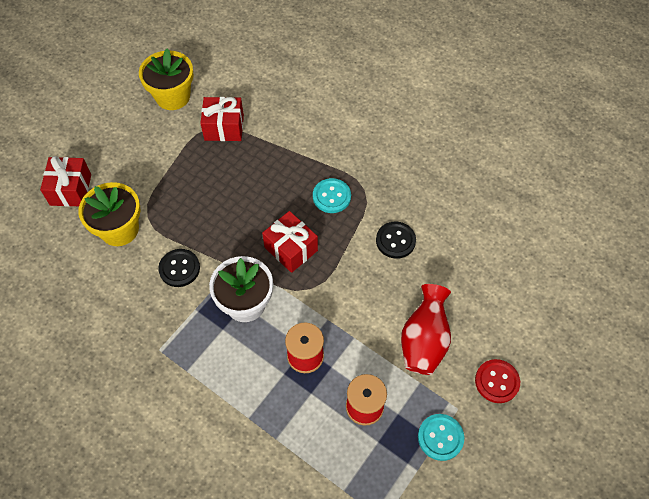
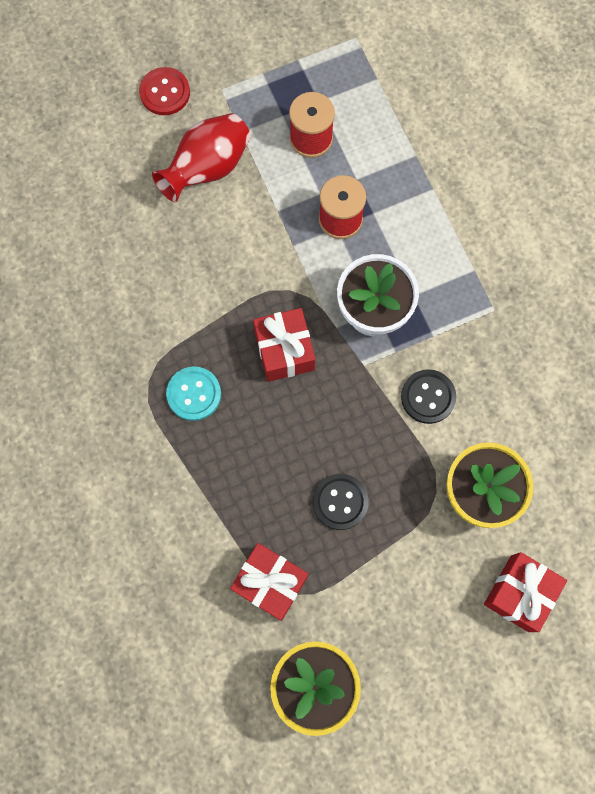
camera: 150 degrees left, 15 degrees up
black button [376,222,416,259] -> black button moved to [313,474,369,530]
turquoise button [418,414,464,461] -> none

